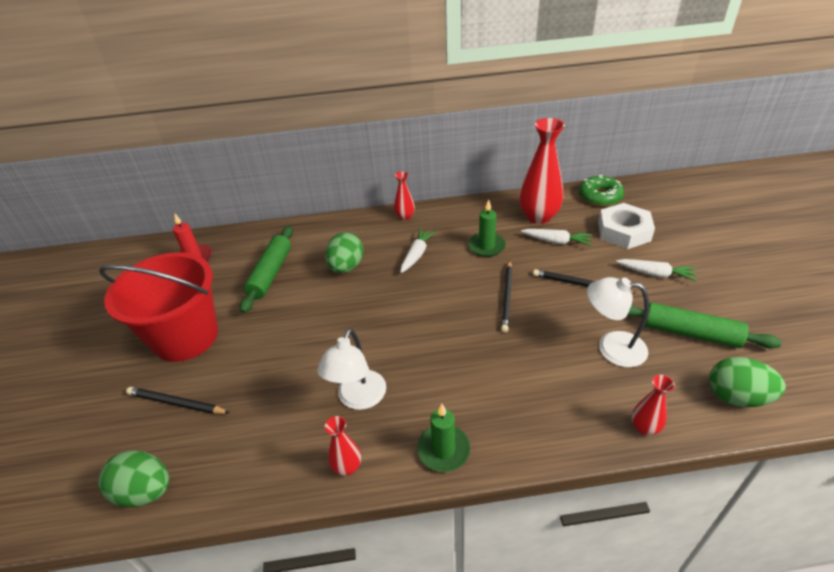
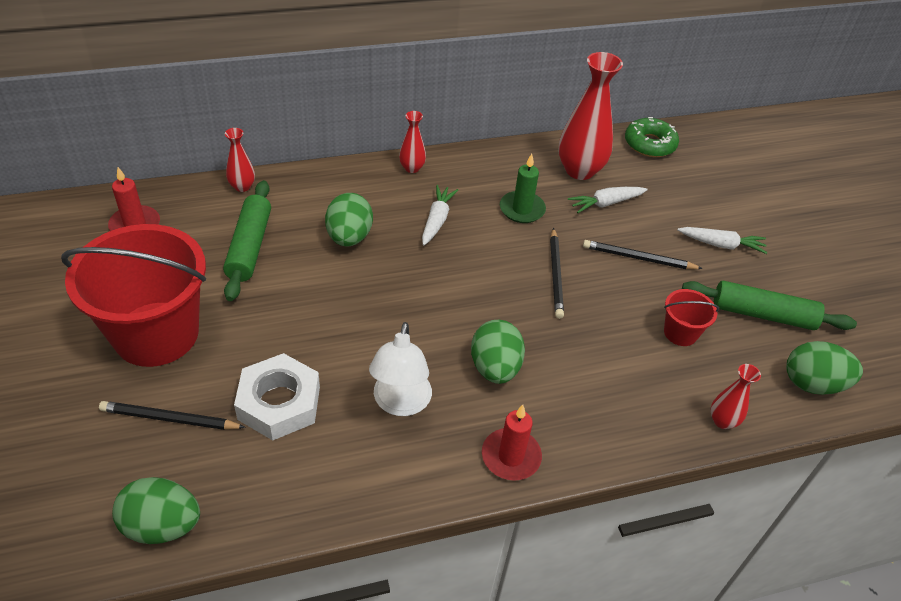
camera: 15 degrees left, 5 degrees up
red vase [325,416,361,476] -> red vase moved to [225,128,255,192]
green candle [417,404,470,472] -> red candle [482,405,542,481]
white carrot [521,229,592,246] -> white carrot turned 150 degrees clockwise [568,187,648,213]
white lamp [587,277,649,367] -> red bucket [664,289,719,346]
white nut [598,203,655,249] -> white nut moved to [234,353,320,440]
none -> green egg [471,320,525,384]

